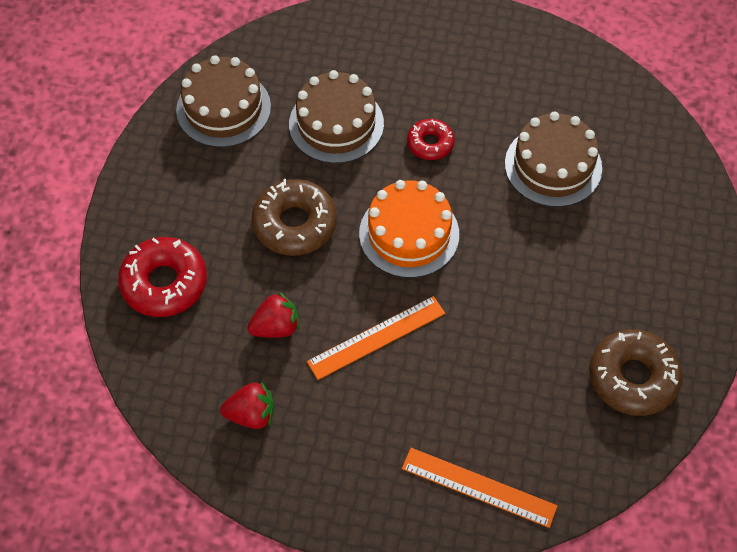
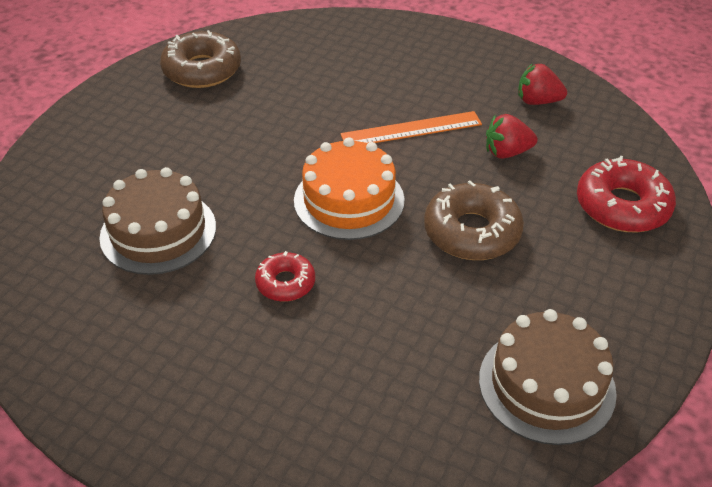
camera: 165 degrees left, 15 degrees down
brown cake [289,70,384,163] -> none
orange ruler [402,448,557,528] -> none

